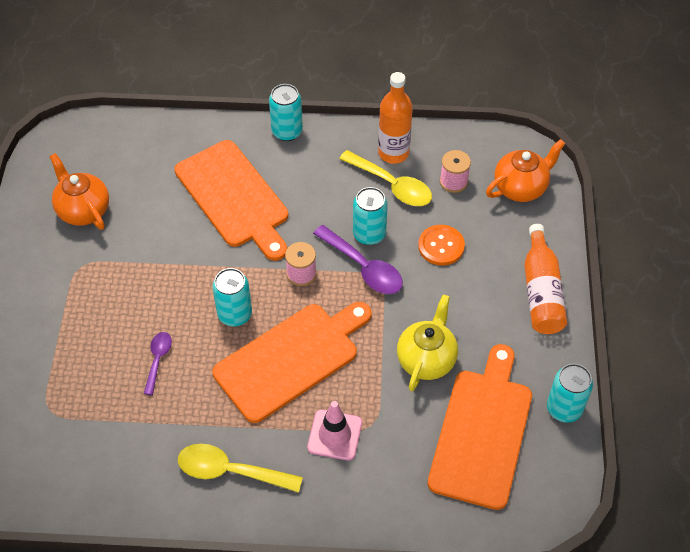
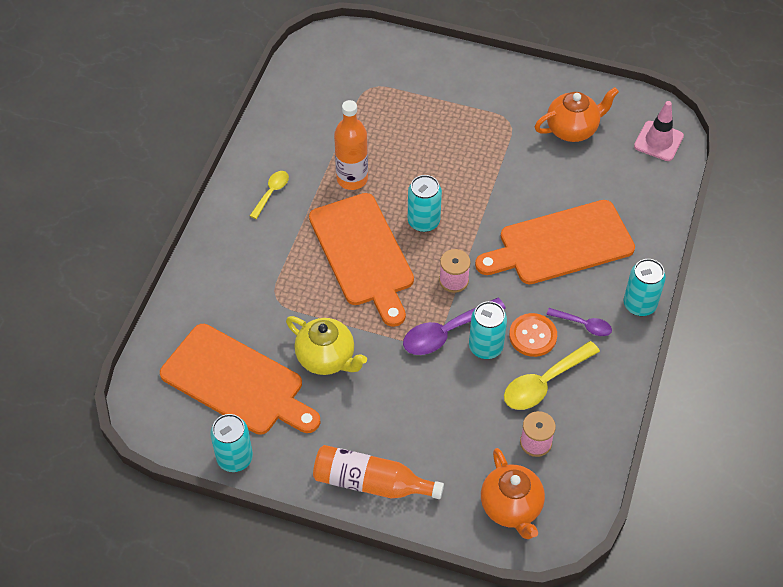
camera: 105 degrees right, 0 degrees up
purple spoon [144,332,172,395] -> purple spoon moved to [546,308,612,336]
yellow spoon [178,444,303,493] -> yellow spoon [250,171,289,219], size x0.59
pink traffic cone [307,401,362,461] -> pink traffic cone moved to [634,101,684,161]
orange bottle [378,72,413,164] -> orange bottle moved to [334,100,368,190]
orange button [418,225,465,265] -> orange button moved to [509,313,557,357]

